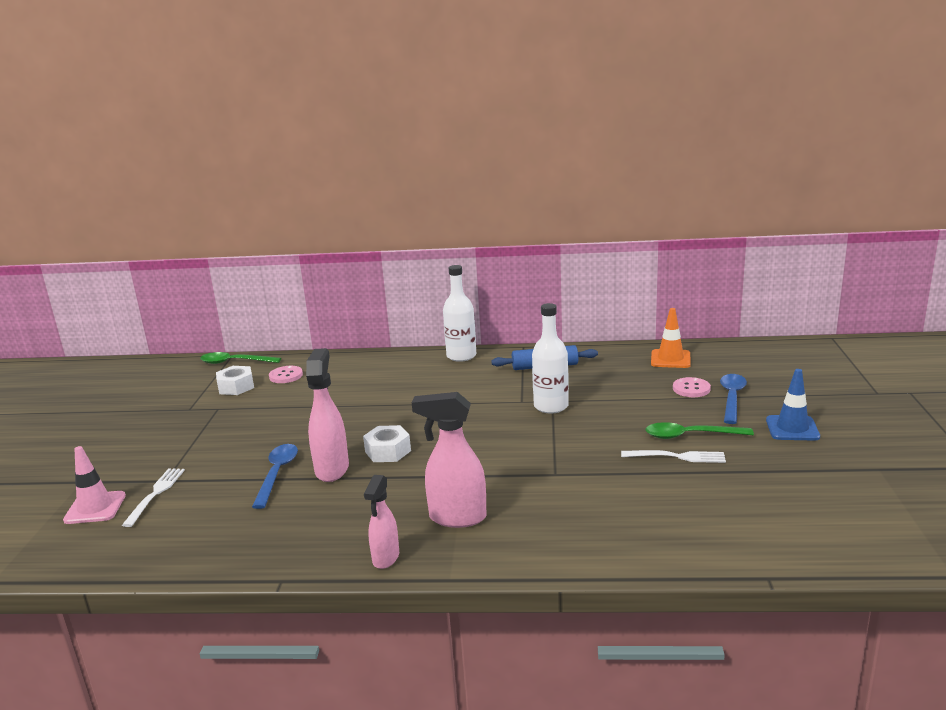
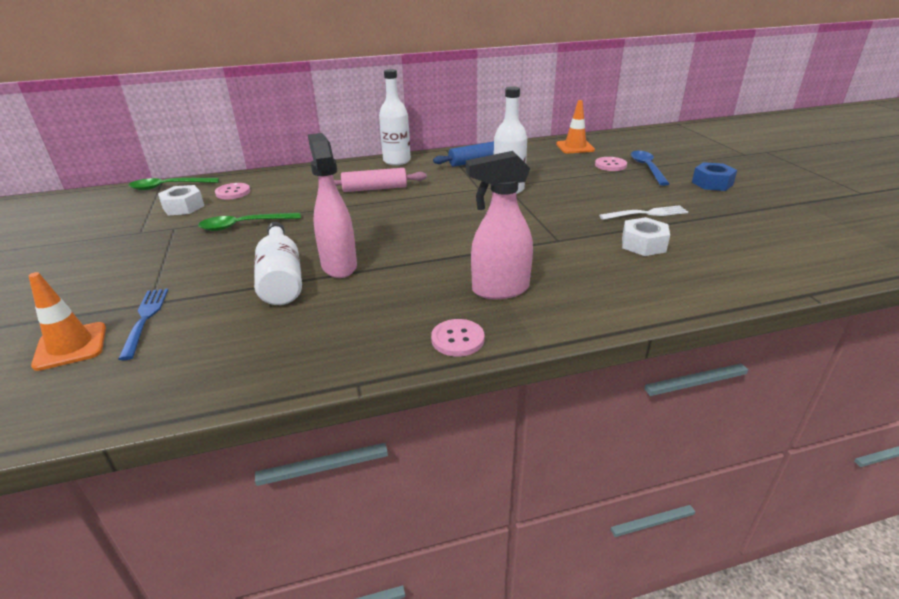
camera: 20 degrees left, 10 degrees up
pink traffic cone [63,446,126,524] -> orange traffic cone [29,272,106,371]
white fork [122,468,185,527] -> blue fork [118,288,168,360]
blue spoon [252,444,298,509] -> white bottle [254,222,302,305]
white nut [363,425,411,462] -> white nut moved to [622,217,670,256]
pink spray bottle [364,475,399,569] -> pink button [431,319,485,357]
green spoon [646,422,754,439] -> green spoon moved to [198,213,301,231]
blue traffic cone [766,369,820,441] -> blue nut [692,162,737,191]
none -> pink rolling pin [334,168,427,192]

